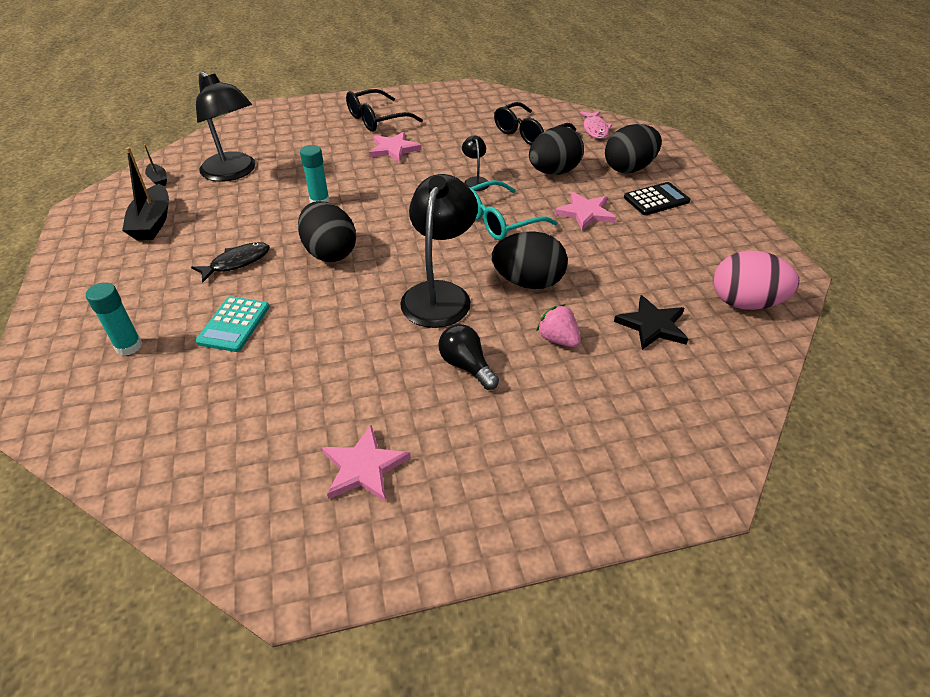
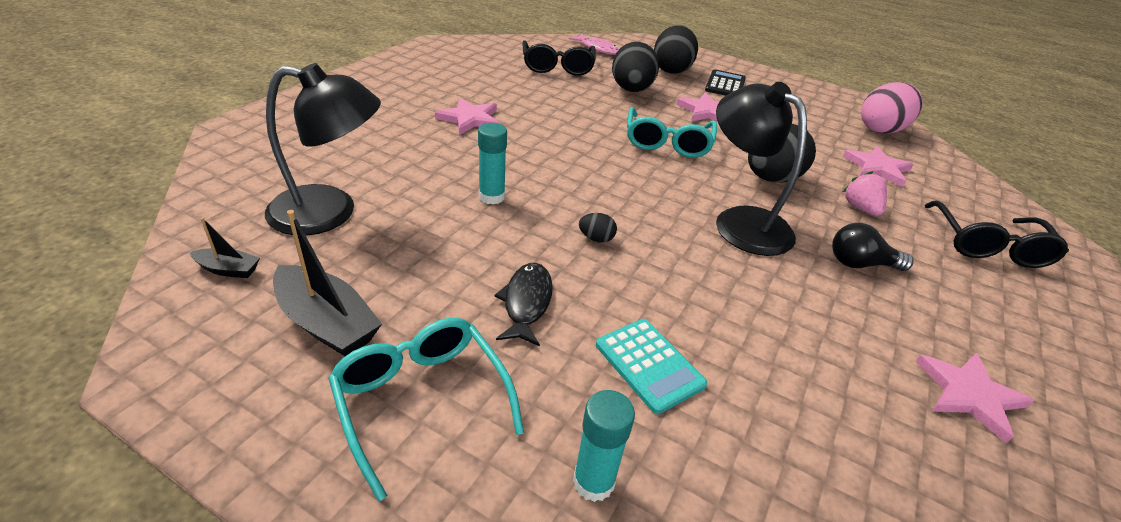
camera: 50 degrees left, 5 degrees down
black egg [298,201,356,262] -> black egg [579,213,617,243], size x0.42
black glasses [346,89,423,132] -> black glasses moved to [925,200,1069,268]
black lamp [462,135,489,191] -> none
pink strawberry [536,304,581,347] -> pink strawberry turned 75 degrees clockwise [843,171,887,216]
black star [614,295,688,350] -> pink star [843,146,914,187]
none -> turquoise glasses [328,318,524,501]

